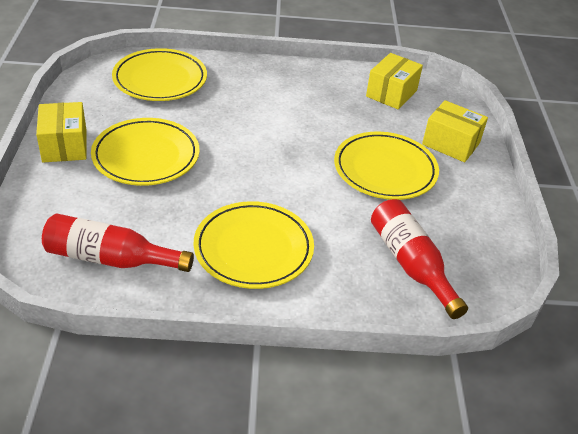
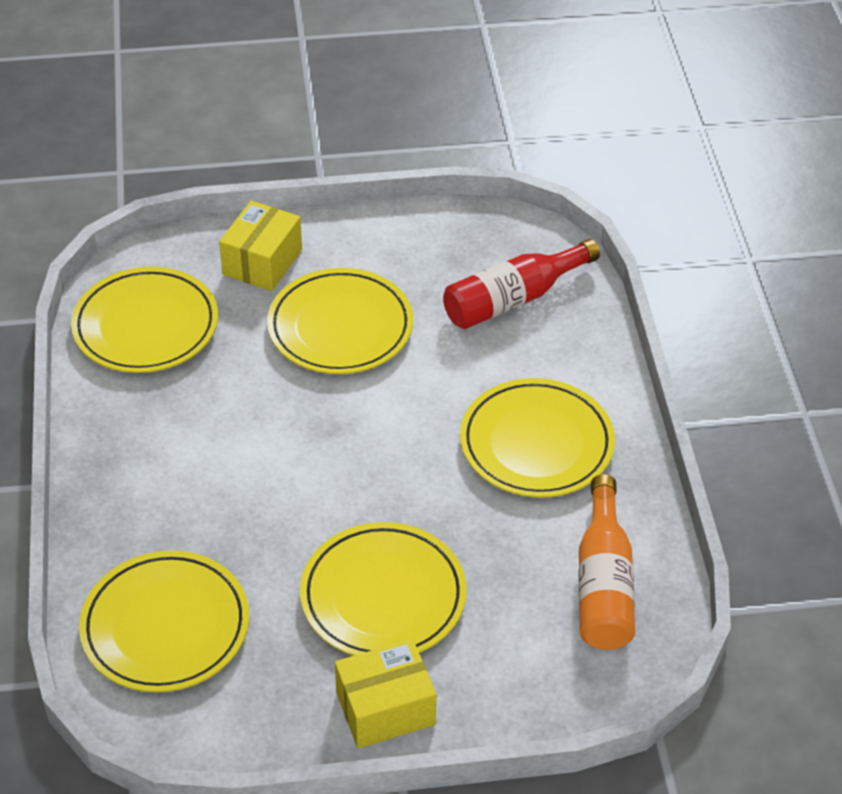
camera: 95 degrees left, 5 degrees up
red bottle [42,214,194,272] -> orange bottle [579,474,635,650]
yellow box [366,53,423,110] -> yellow plate [71,267,218,373]

